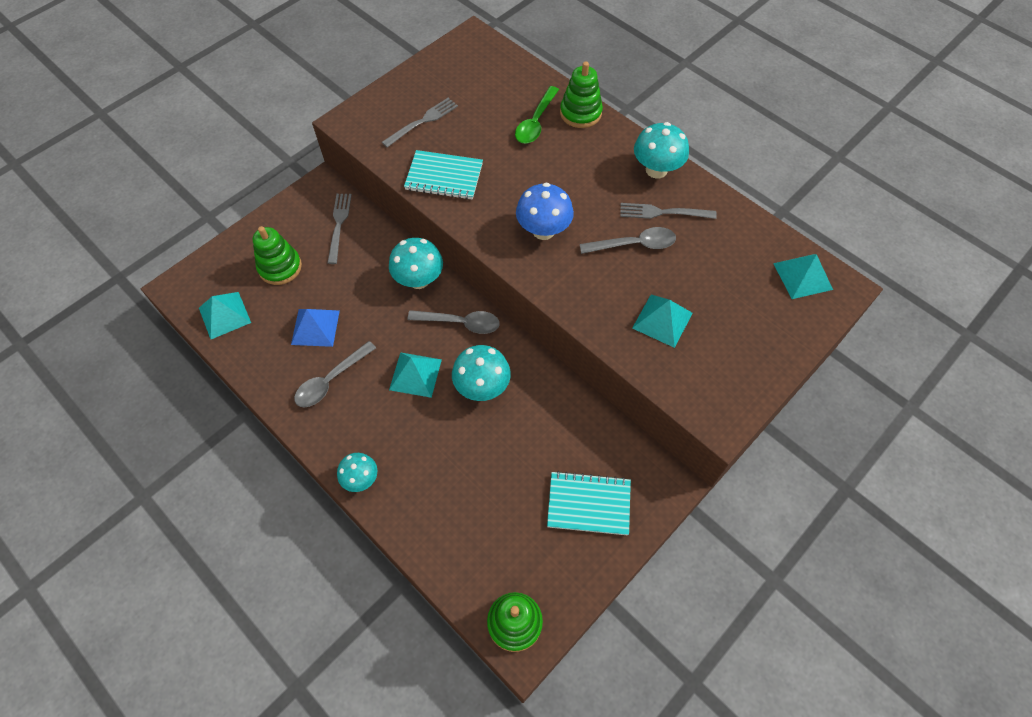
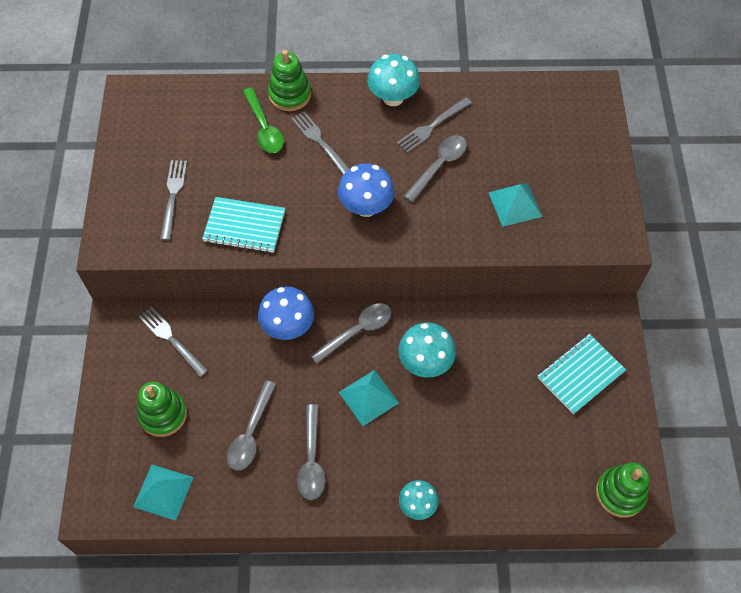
camera: 45 degrees left, 0 degrees up
blue pyramid [291,309,340,347] -> grey spoon [227,381,276,471]
turquoise mushroom [389,238,443,289] -> blue mushroom [258,286,314,340]
turquoise notebook [404,150,483,200] -> turquoise notebook turned 45 degrees clockwise [202,197,285,253]
turquoise pyramid [773,254,833,299] -> none
none -> grey fork [291,111,349,175]

